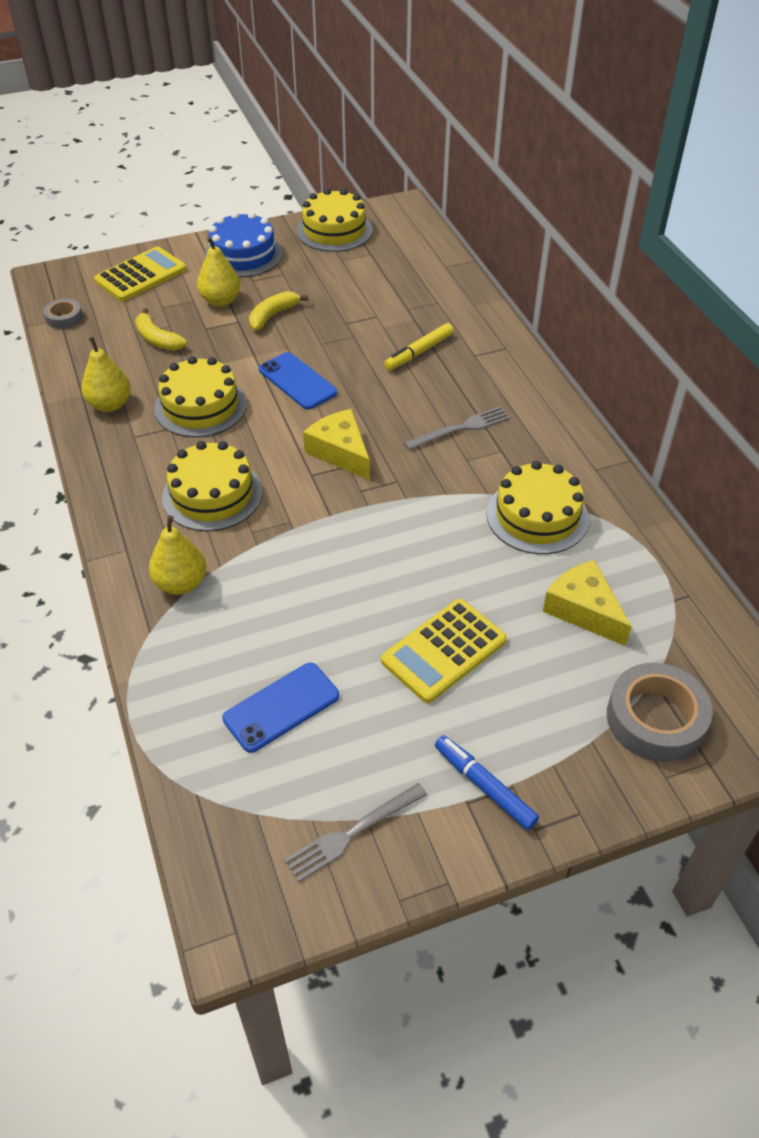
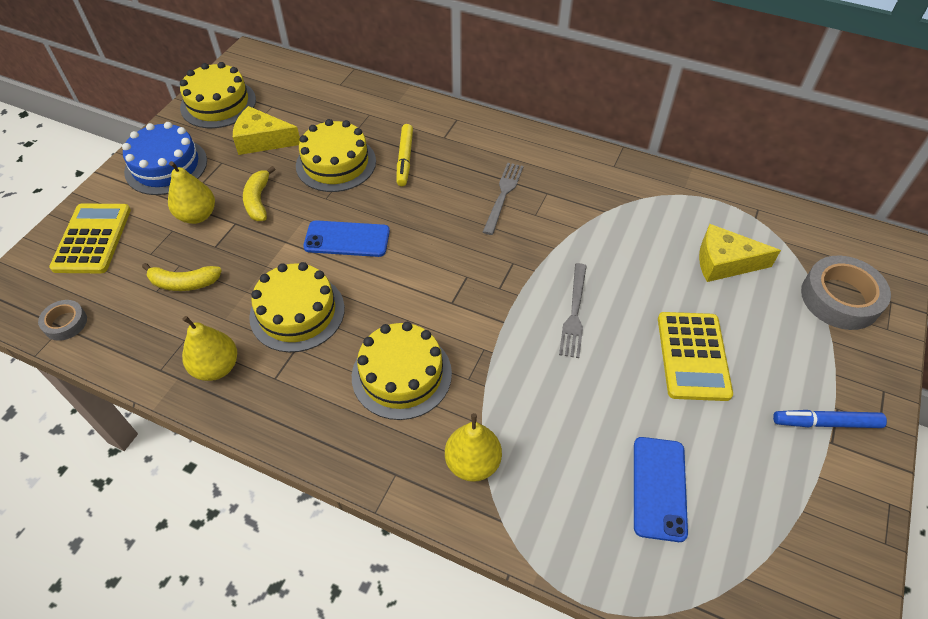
camera: 45 degrees left, 5 degrees up
grey fork [284,783,427,882] -> grey fork moved to [559,263,586,358]
yellow cheese [303,409,370,480] -> yellow cheese moved to [233,106,300,155]
yellow cake [487,461,589,554] -> yellow cake moved to [296,119,376,192]

